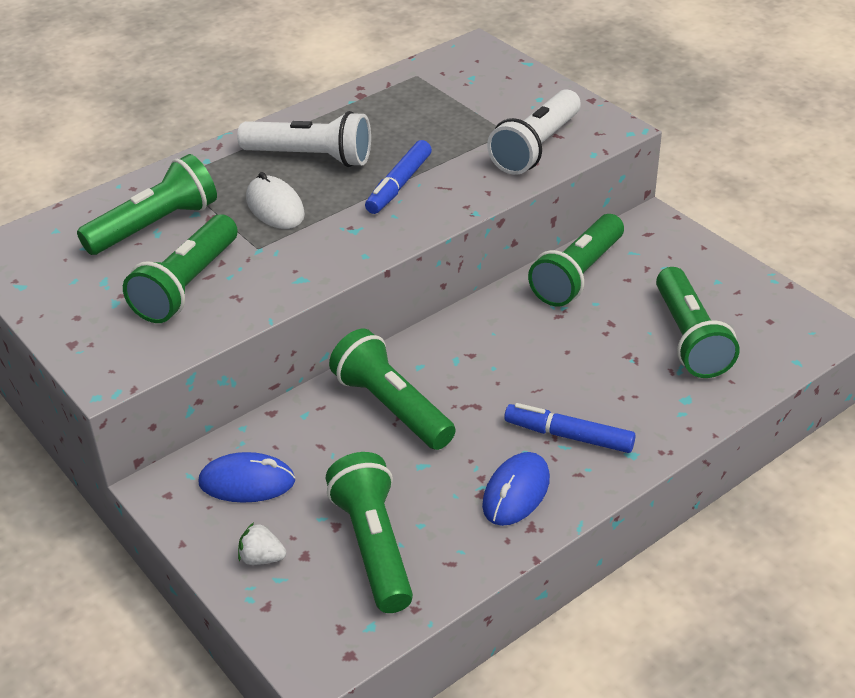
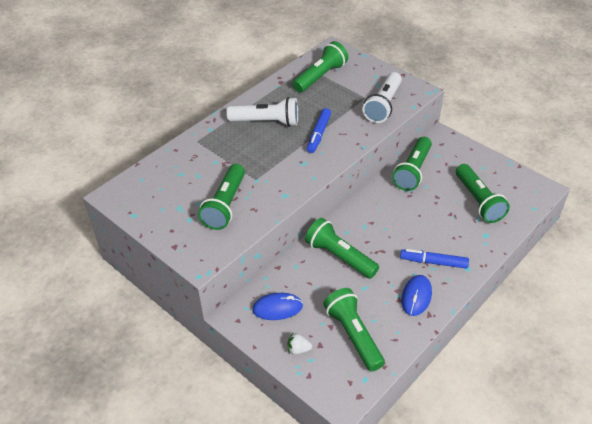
camera: 10 degrees left, 5 degrees up
green flashlight [77,154,217,255] -> green flashlight moved to [293,41,348,93]
white mouse [246,172,305,229] -> none

